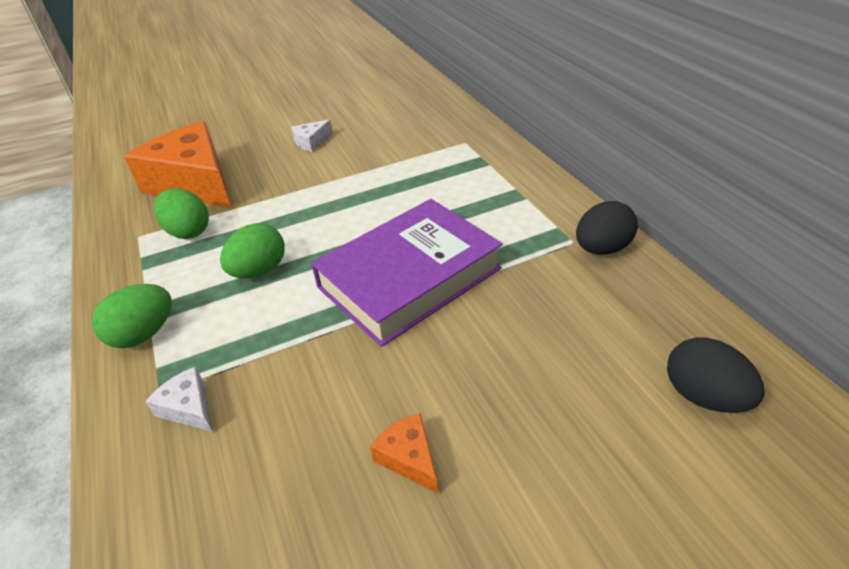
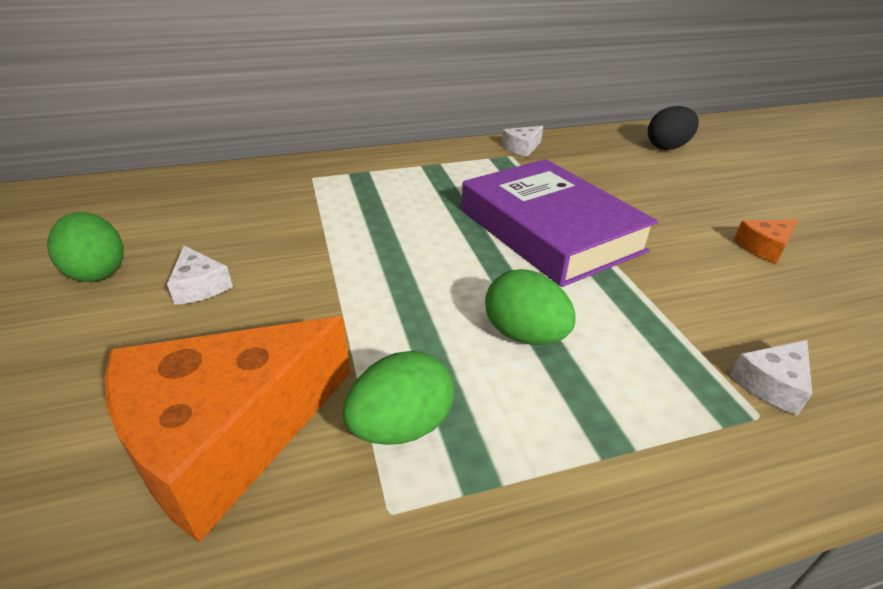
camera: 85 degrees left, 5 degrees down
green egg [92,284,172,348] -> green egg moved to [47,212,124,282]
black egg [576,201,638,255] -> white cheese [502,126,543,157]

